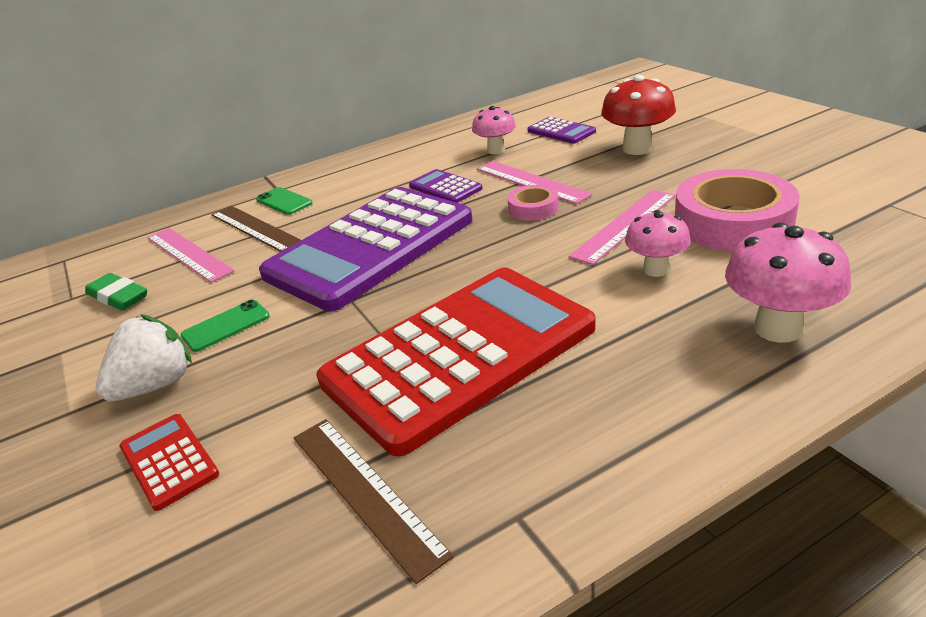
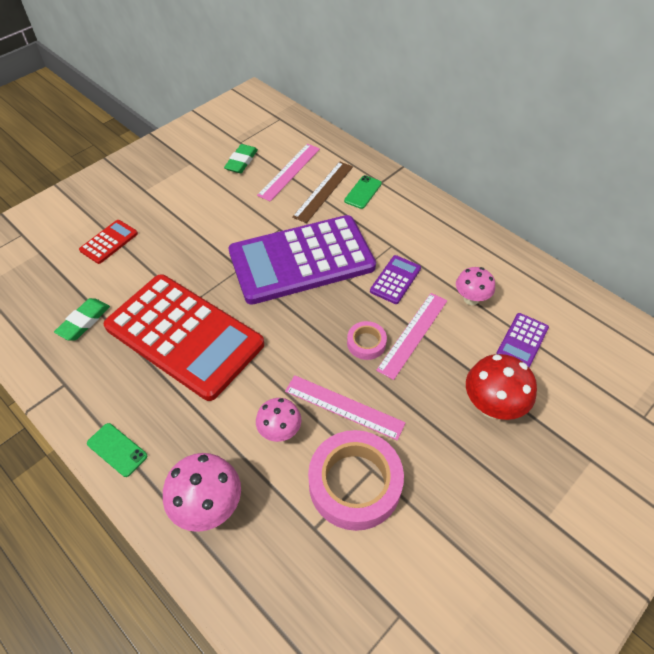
camera: 70 degrees right, 20 degrees up
white strawberry [96,314,192,401] -> none
green phone [181,300,270,352] -> green phone moved to [87,423,147,477]
purple calculator [259,187,473,311] -> purple calculator turned 45 degrees counterclockwise [228,215,376,305]
brown ruler [294,419,454,584] -> green eraser [54,298,110,341]

